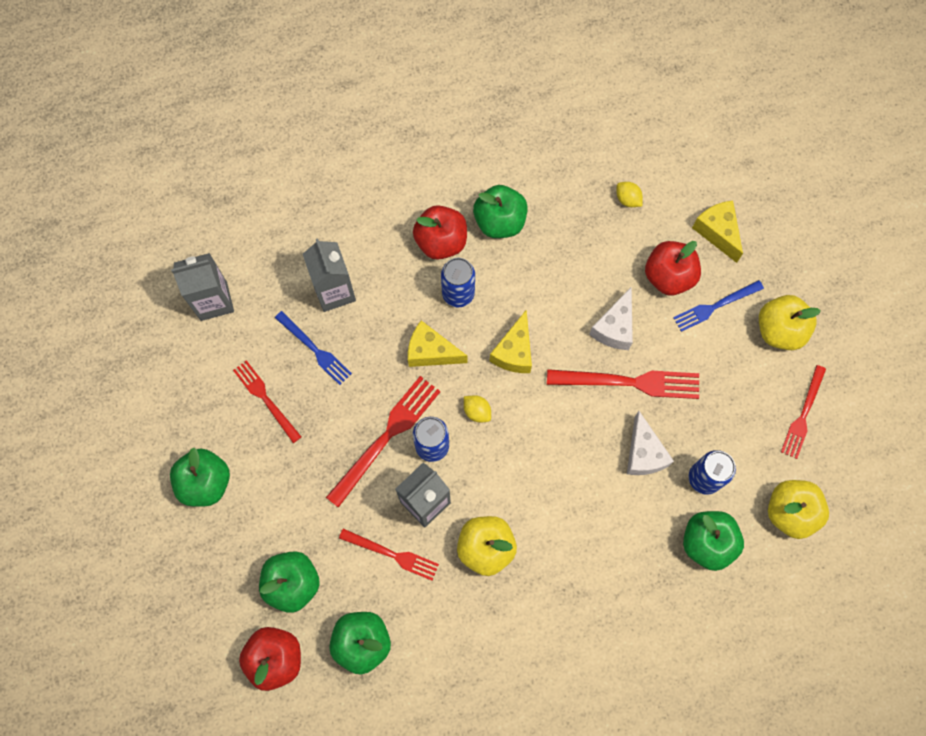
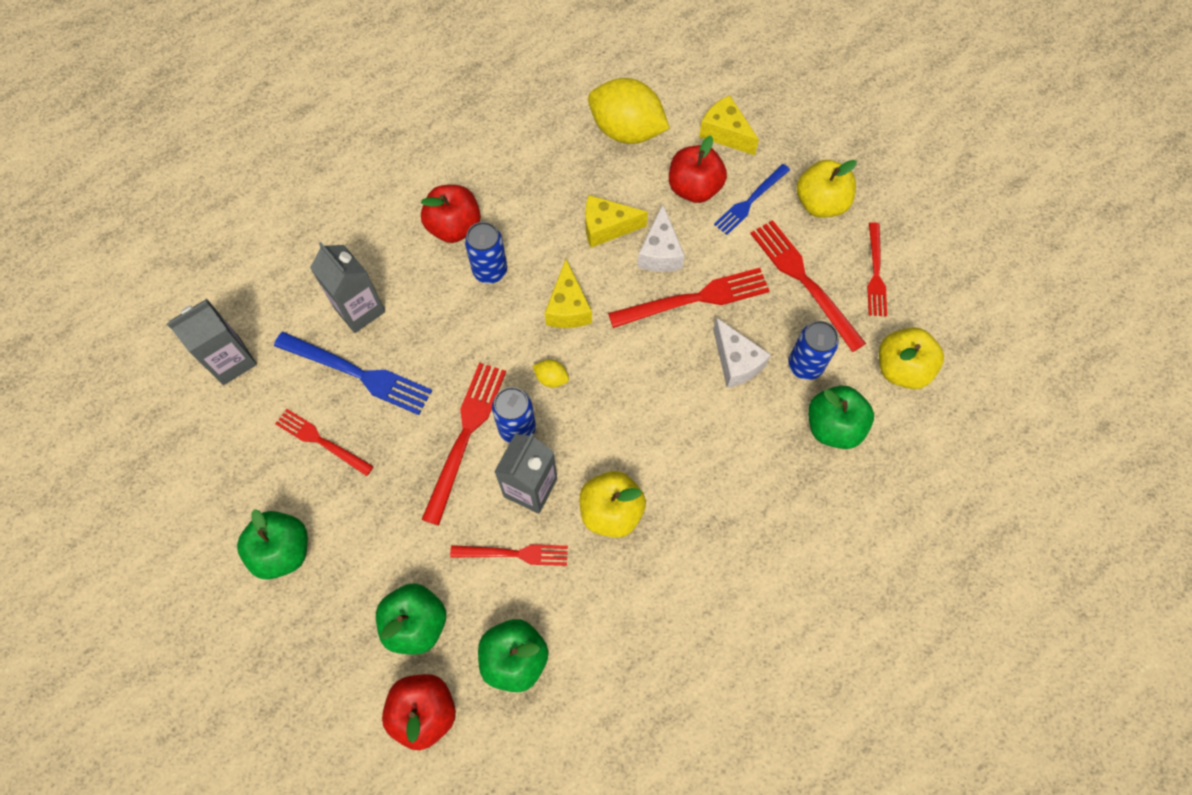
camera: 20 degrees left, 5 degrees down
blue fork [275,311,352,385] -> blue fork [274,332,432,415], size x1.54
yellow cheese [408,321,468,367] -> yellow cheese moved to [585,195,648,248]
green apple [473,185,528,238] -> none
yellow lemon [616,182,643,207] -> yellow lemon [588,78,670,144], size x2.47
none -> red fork [750,220,866,352]

